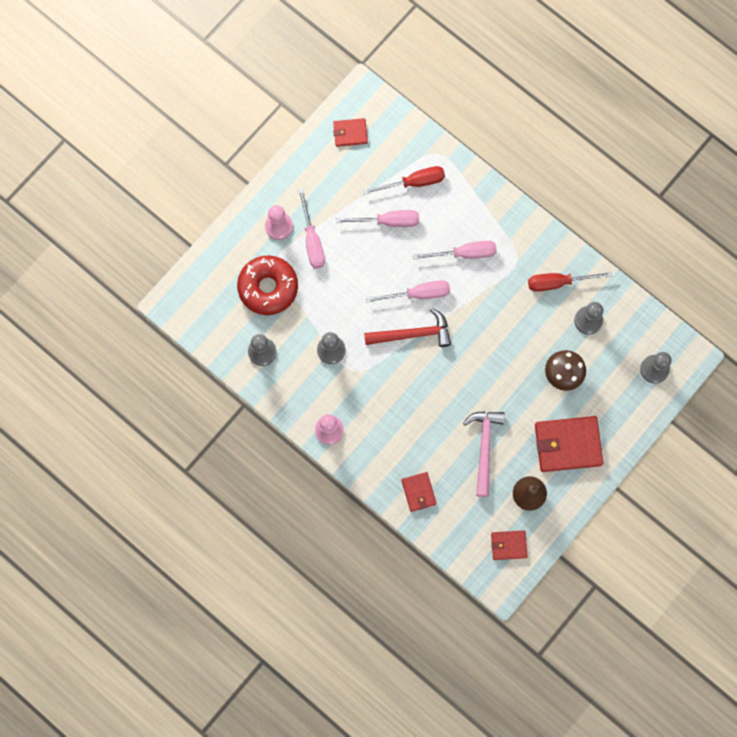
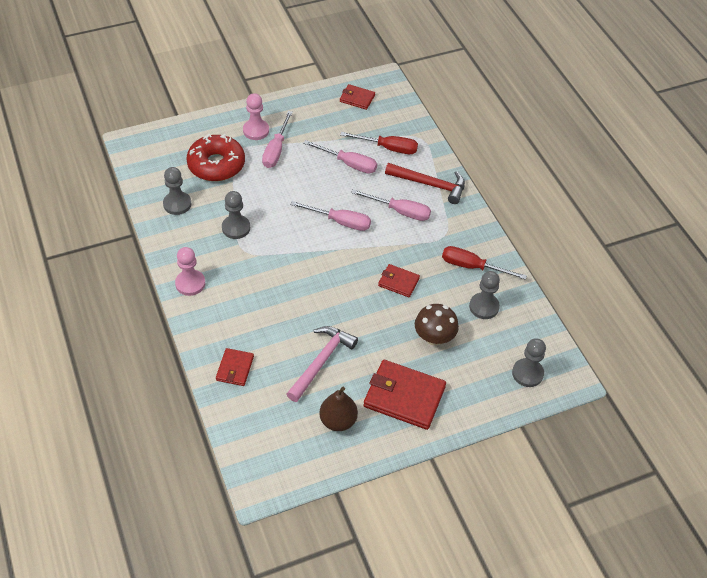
camera: 25 degrees right, 25 degrees down
red hammer [364,308,451,347] -> red hammer moved to [385,163,465,204]
red wallet [491,530,528,560] -> red wallet moved to [378,264,420,297]

